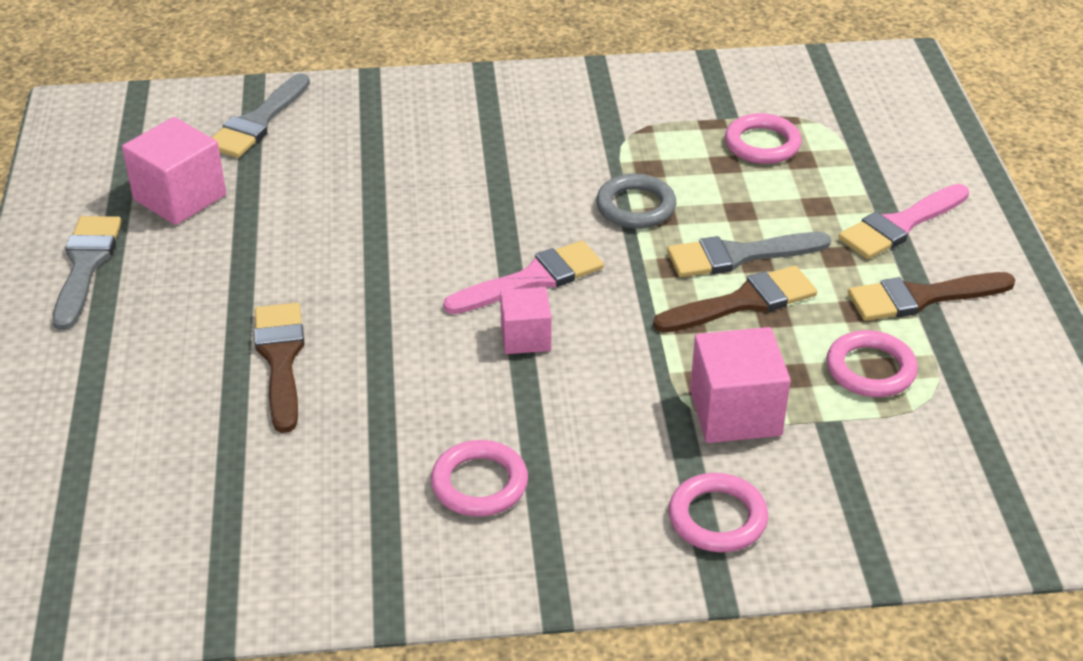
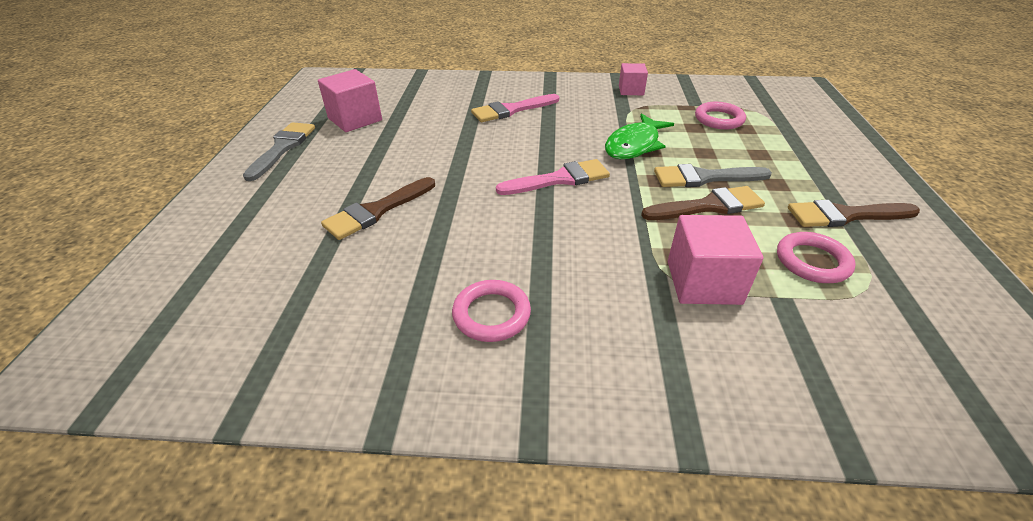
camera: 10 degrees right, 0 degrees up
grey brush [212,73,310,158] -> none
brown brush [254,303,304,433] -> brown brush turned 135 degrees counterclockwise [321,177,435,240]
pink cube [500,287,552,354] -> pink cube moved to [619,63,648,95]
grey ring [596,174,676,229] -> green fish [605,113,674,159]
pink ring [669,473,768,552] -> none
pink brush [838,184,969,259] -> pink brush moved to [471,94,559,122]

